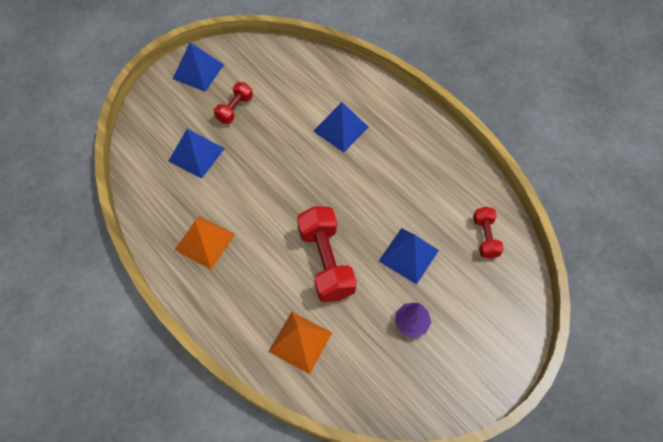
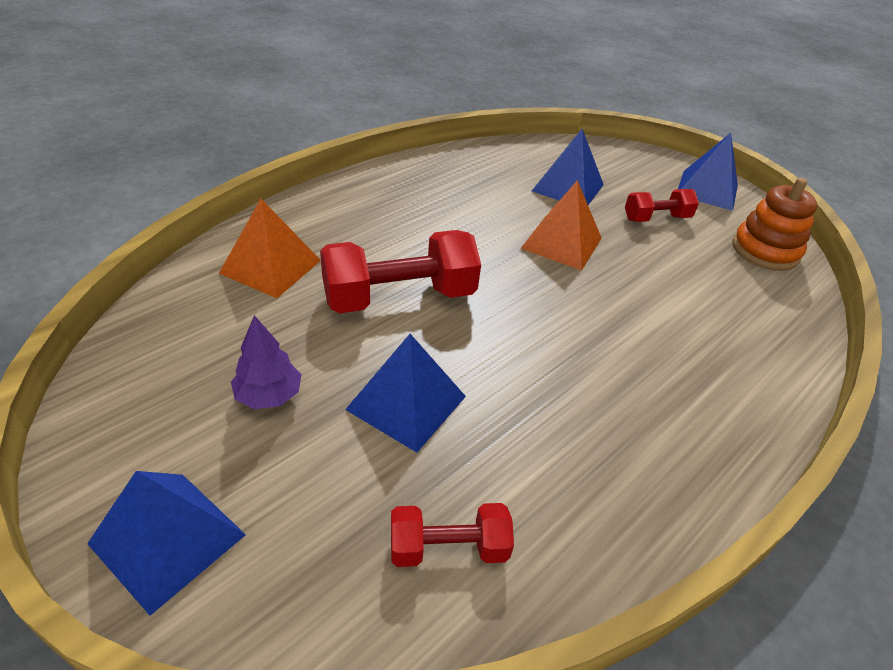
camera: 85 degrees right, 20 degrees down
orange pyramid [175,216,235,269] -> orange pyramid moved to [520,180,602,270]
red dumbbell [214,82,253,124] -> red dumbbell turned 45 degrees counterclockwise [625,189,699,222]
blue pyramid [314,102,369,153] -> blue pyramid moved to [87,471,246,616]
none -> orange stacking toy [732,178,817,271]

